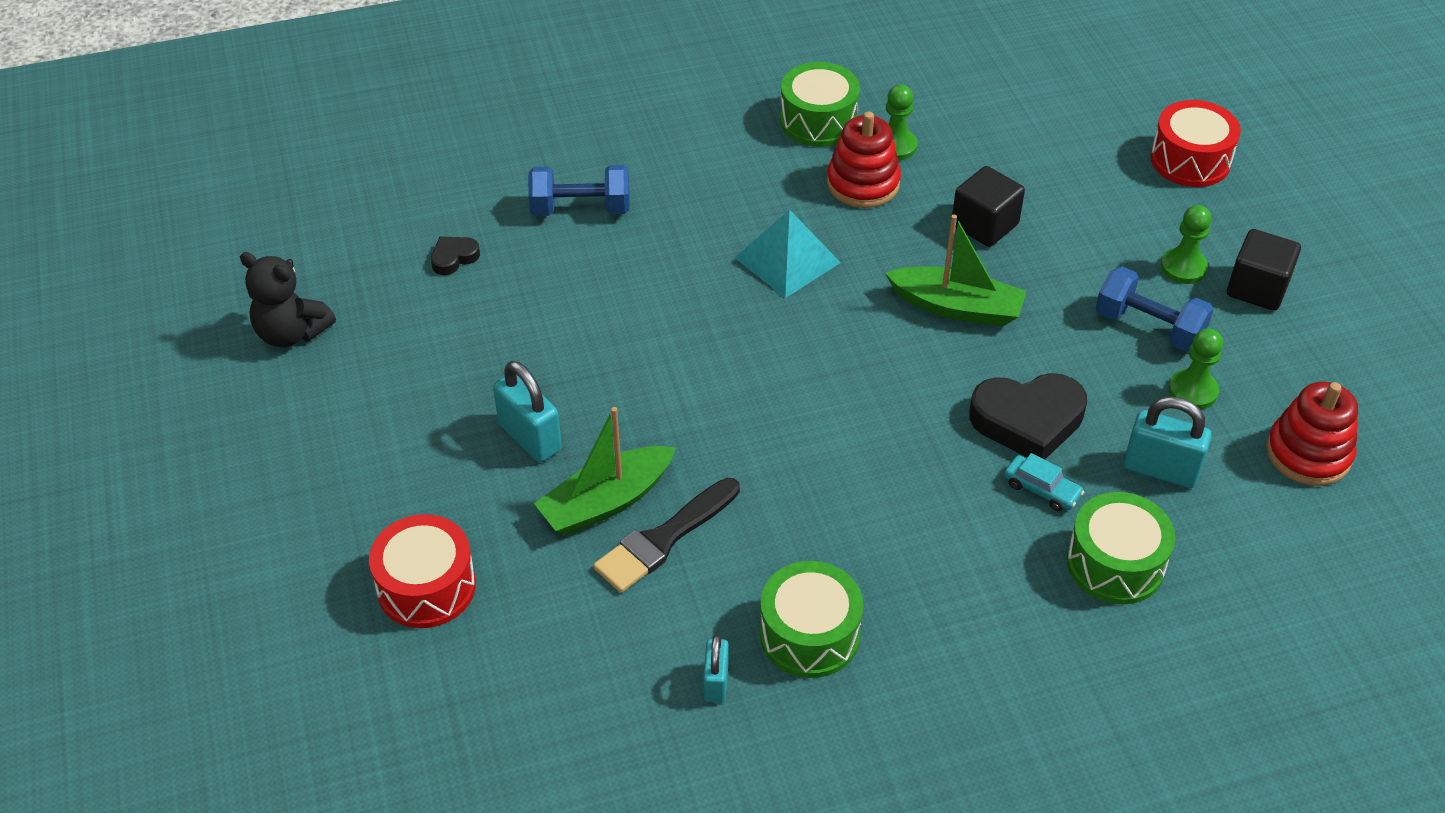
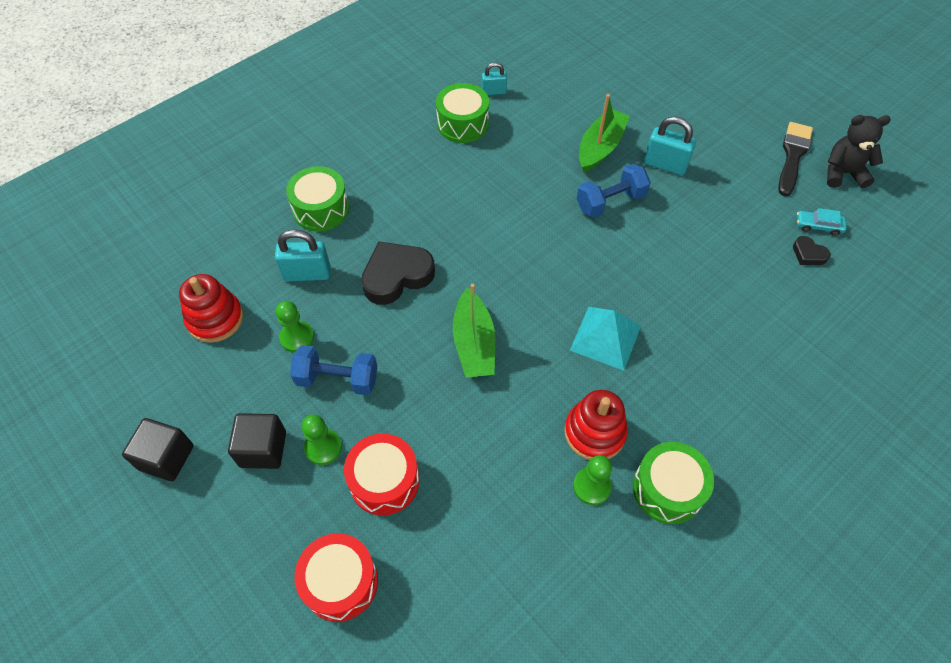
camera: 155 degrees right, 10 degrees up
red drum [369,514,476,628] -> red drum moved to [344,433,419,516]
black heart [431,236,480,275] -> black heart turned 105 degrees clockwise [793,236,831,265]
blue dumbbell [528,165,630,216] -> blue dumbbell moved to [577,164,651,218]
black brush [593,478,740,593] -> black brush moved to [778,122,813,197]
turquoise padlock [703,634,729,703] -> turquoise padlock turned 75 degrees counterclockwise [482,62,507,95]
green boat [885,215,1026,326] -> green boat turned 90 degrees counterclockwise [453,284,495,378]
black cube [952,166,1025,247] -> black cube moved to [122,418,193,481]
turquoise car [1004,453,1084,511] -> turquoise car moved to [797,208,847,236]

